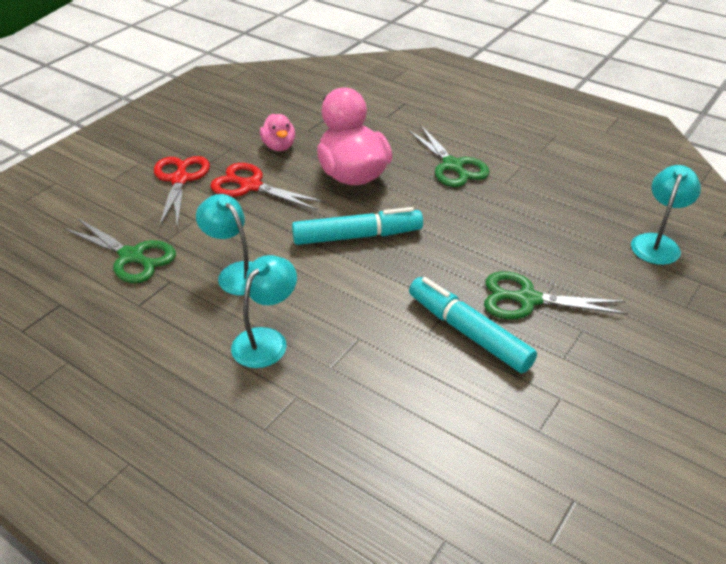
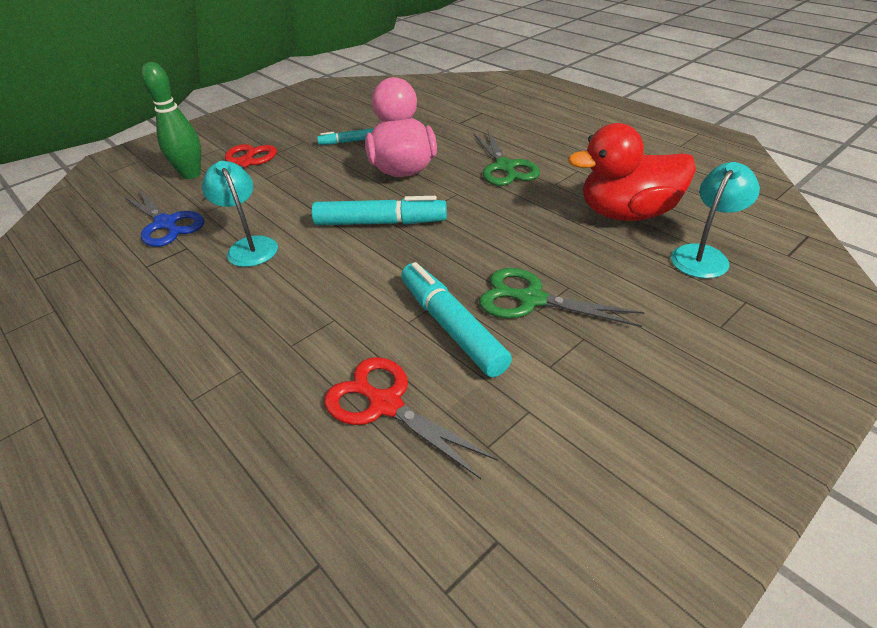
camera: 15 degrees right, 0 degrees up
green scissors [64,218,176,283] -> blue scissors [123,188,204,247]
red scissors [210,163,326,210] -> red scissors moved to [324,357,498,479]
turquoise lamp [231,255,297,368] -> none
pink duck [260,114,295,151] -> turquoise marker [317,128,373,145]
none -> green bowling pin [141,62,201,179]
none -> red duck [568,123,696,221]

